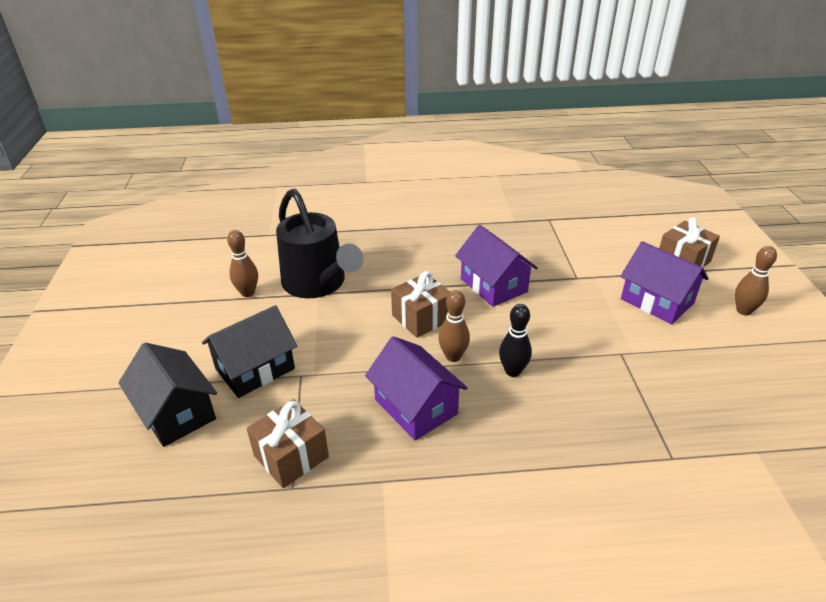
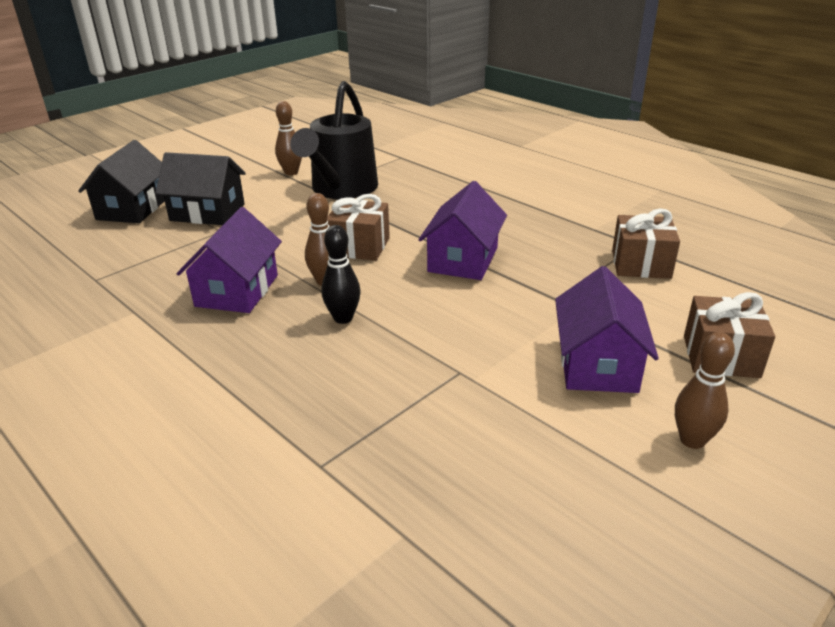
camera: 50 degrees right, 5 degrees down
brown gift [247,399,329,488] -> brown gift moved to [612,208,680,279]

